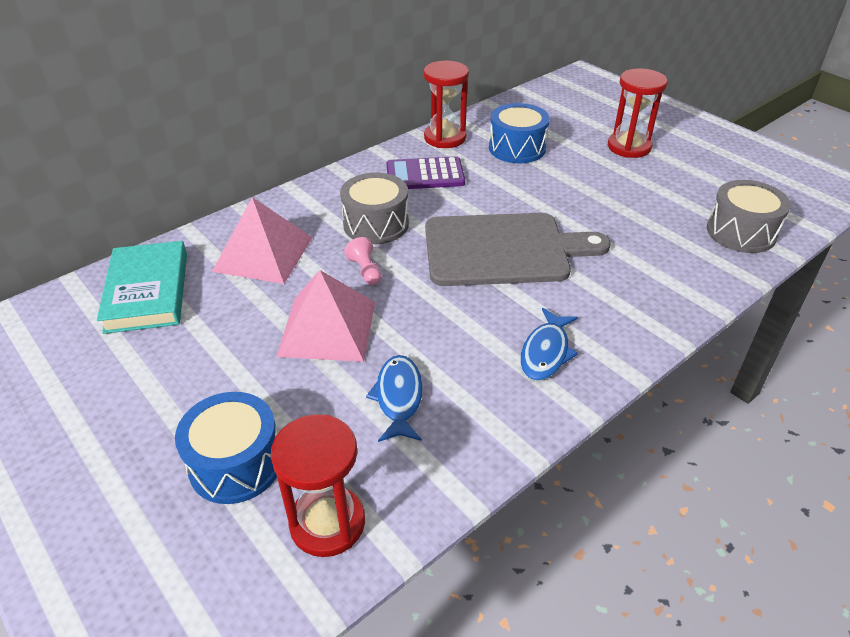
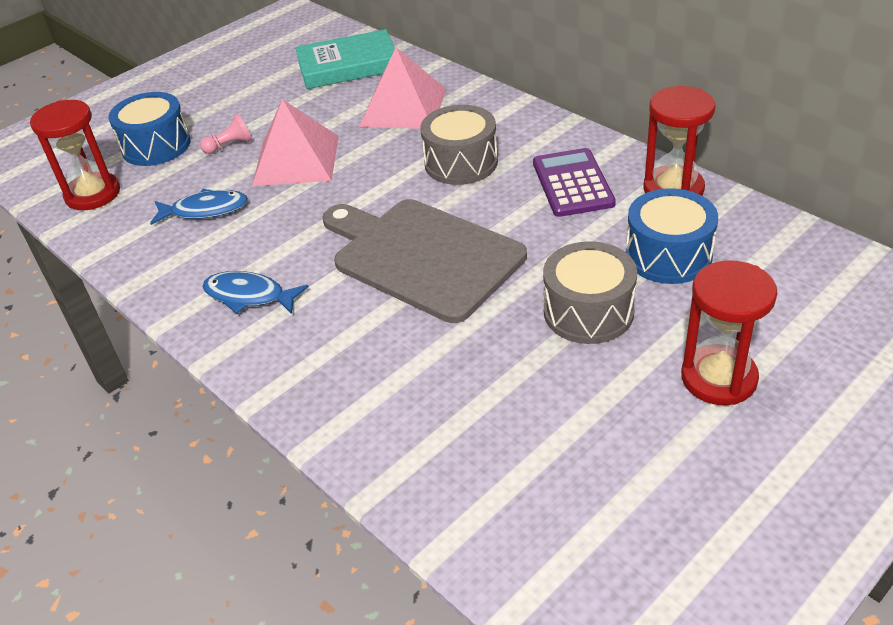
camera: 90 degrees right, 0 degrees up
pink pawn [344,237,381,285] -> pink pawn moved to [200,114,252,154]
grey cutting board [425,213,611,286] -> grey cutting board turned 135 degrees clockwise [322,199,527,323]
grey drum [707,180,791,253] -> grey drum moved to [543,241,637,344]

